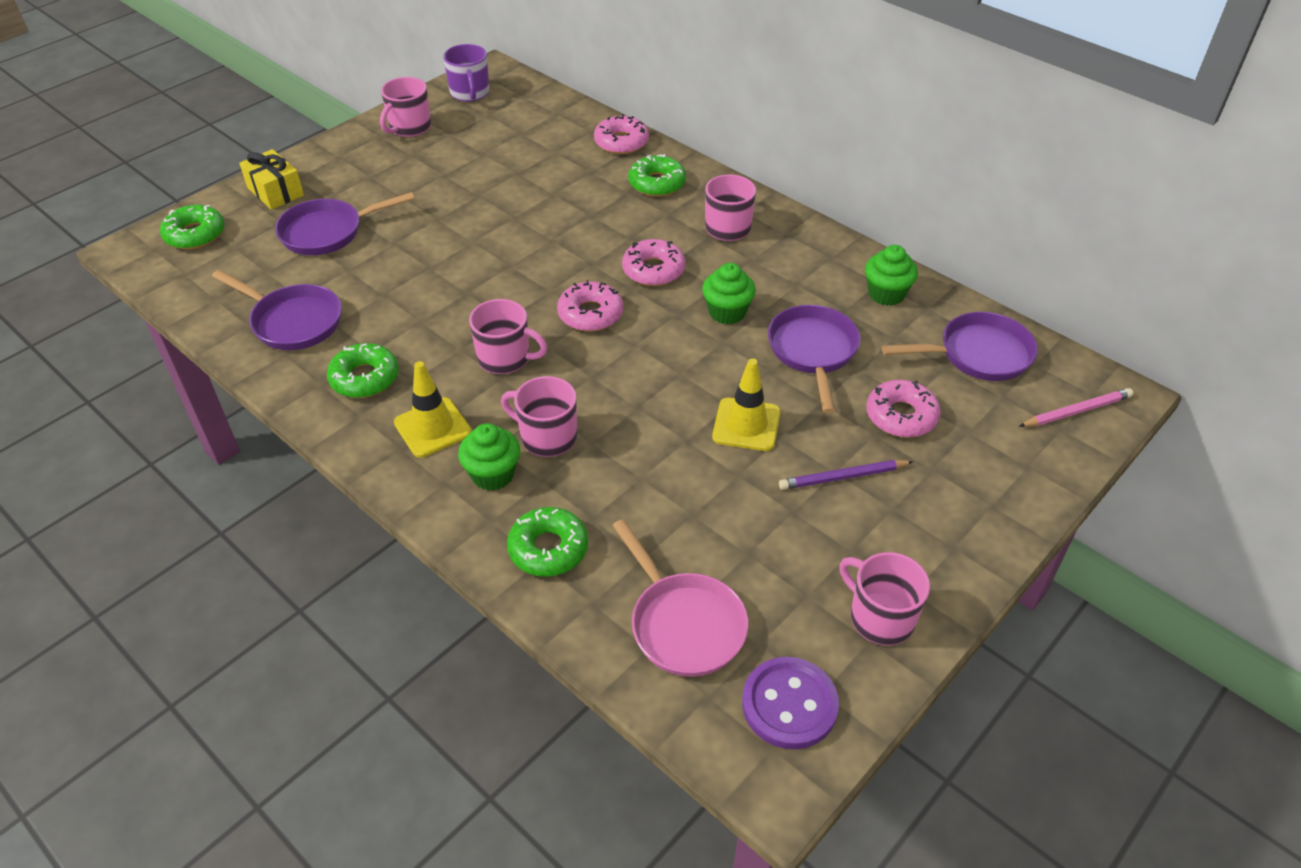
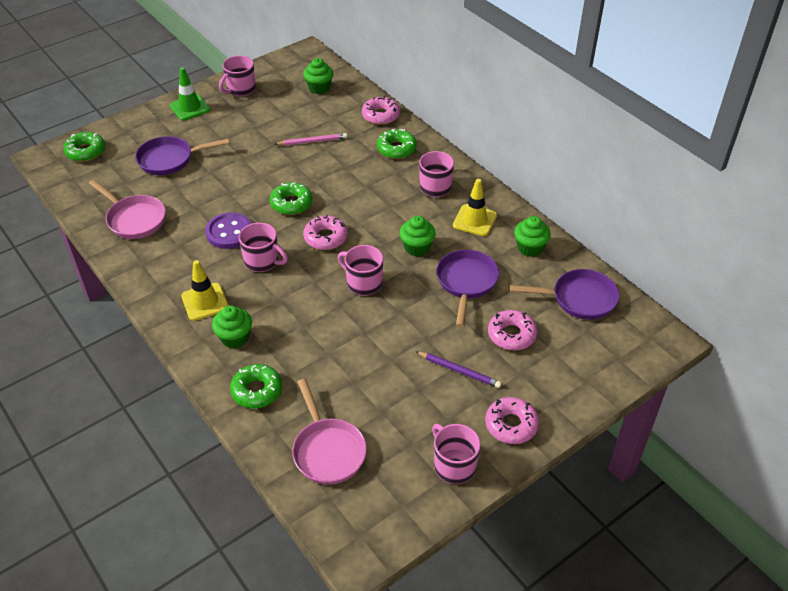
camera: 10 degrees right, 0 degrees up
purple pan [212,270,342,350] -> pink pan [89,179,166,239]
yellow gift [239,149,304,210] -> none
green donut [327,343,399,398] -> green donut moved to [270,182,313,215]
purple mug [443,44,490,102] -> none
pink mug [501,376,577,457] -> pink mug moved to [338,245,383,296]
pink donut [622,239,685,286] -> pink donut moved to [485,397,539,444]
yellow traffic cone [712,358,781,451] -> yellow traffic cone moved to [453,179,497,236]
purple button [742,657,839,749] -> purple button moved to [205,212,252,249]
purple pencil [779,460,914,490] -> purple pencil turned 150 degrees counterclockwise [415,351,502,388]
pink pencil [1019,388,1133,427] -> pink pencil moved to [275,133,347,146]
none -> green traffic cone [170,67,210,121]
none -> green cupcake [303,58,333,94]

